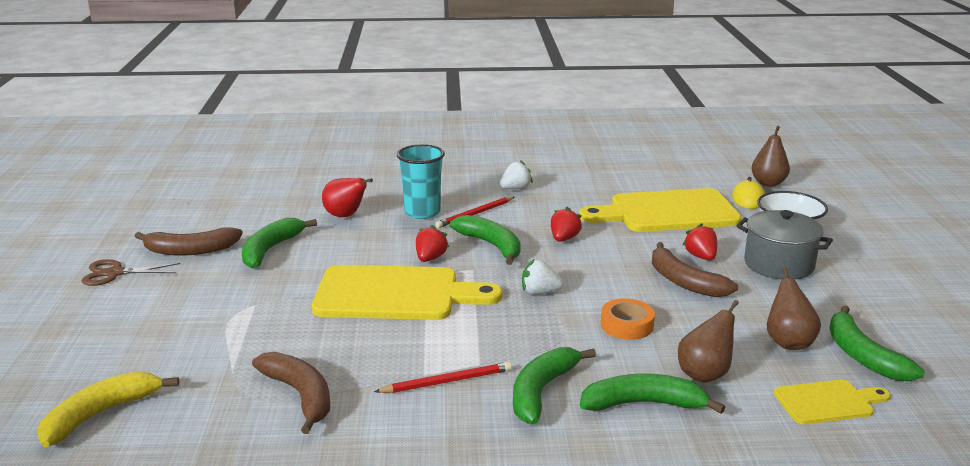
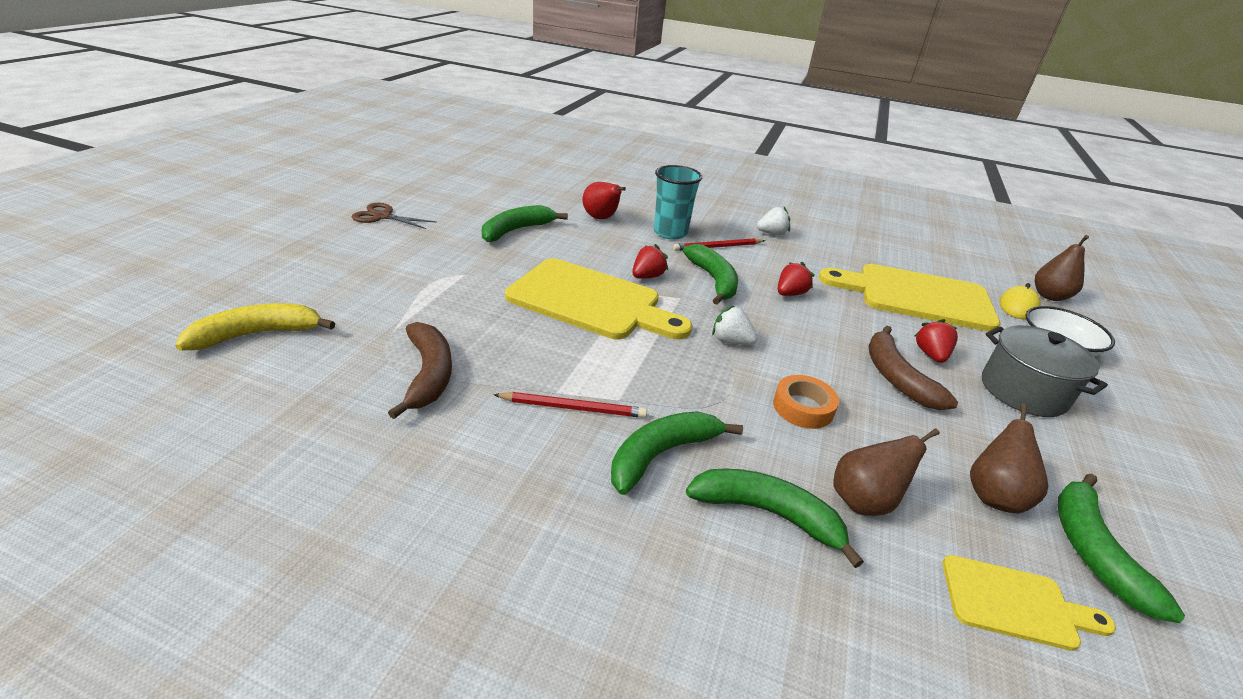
camera: 20 degrees right, 10 degrees up
brown banana [135,227,243,256] -> none

